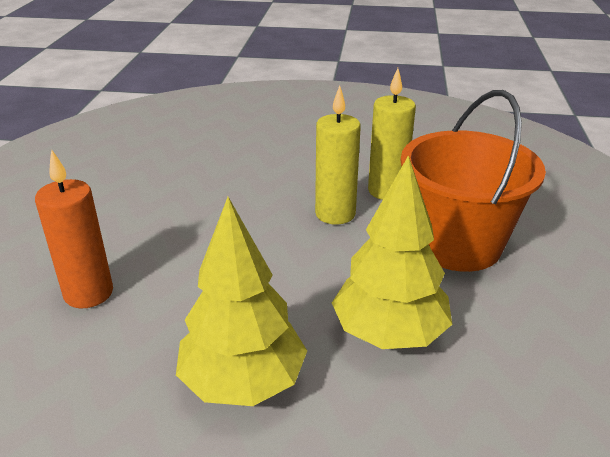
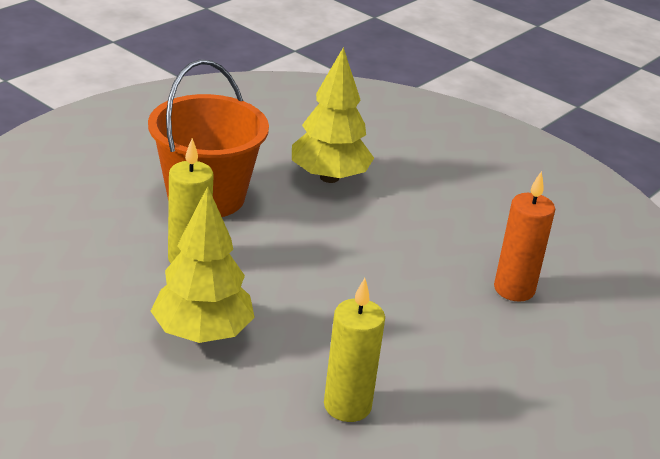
camera: 150 degrees left, 0 degrees up
yellow tree [176,197,307,406] -> yellow tree moved to [151,186,255,343]
yellow candle [315,85,361,225] -> yellow candle moved to [324,278,385,422]

